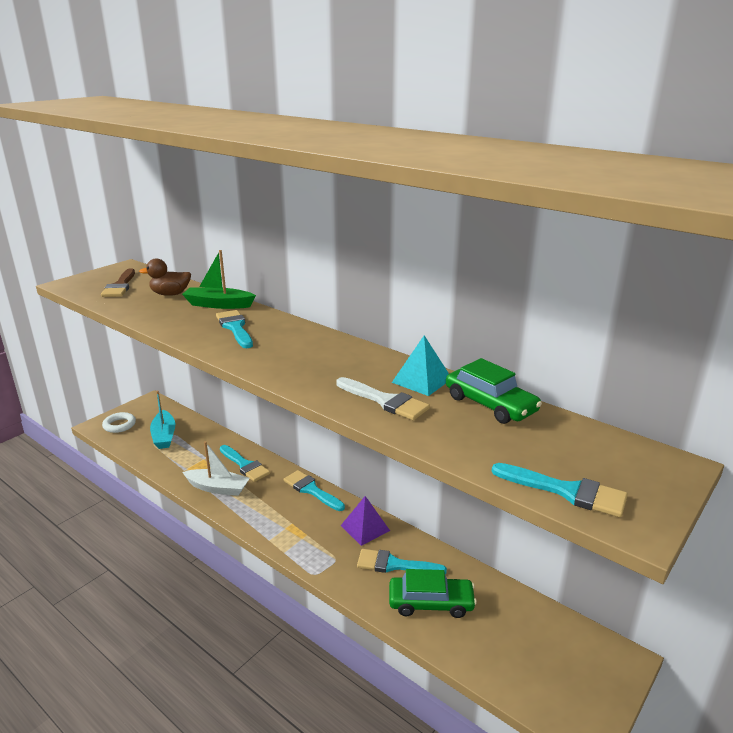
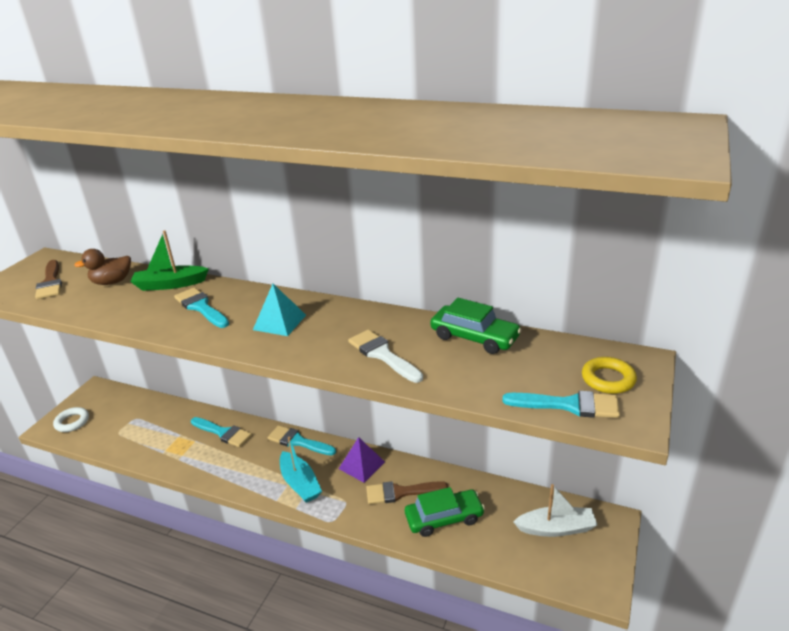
camera: 15 degrees left, 5 degrees up
turquoise boat [150,391,175,449] -> turquoise boat moved to [280,436,322,503]
white boat [182,441,250,496] -> white boat moved to [513,484,597,537]
white brush [336,377,430,420] -> white brush turned 150 degrees counterclockwise [348,329,423,383]
turquoise brush [357,549,447,574] -> brown brush [366,481,448,504]
turquoise pyramid [392,336,449,396] -> turquoise pyramid moved to [253,284,306,336]
none -> yellow ring [582,357,637,394]

